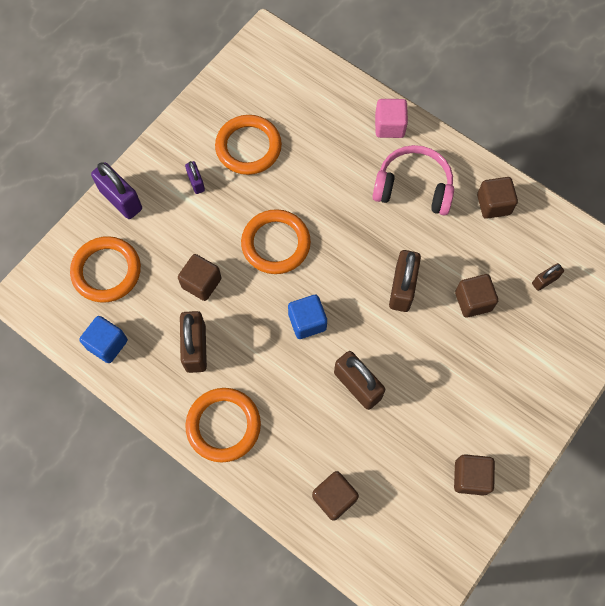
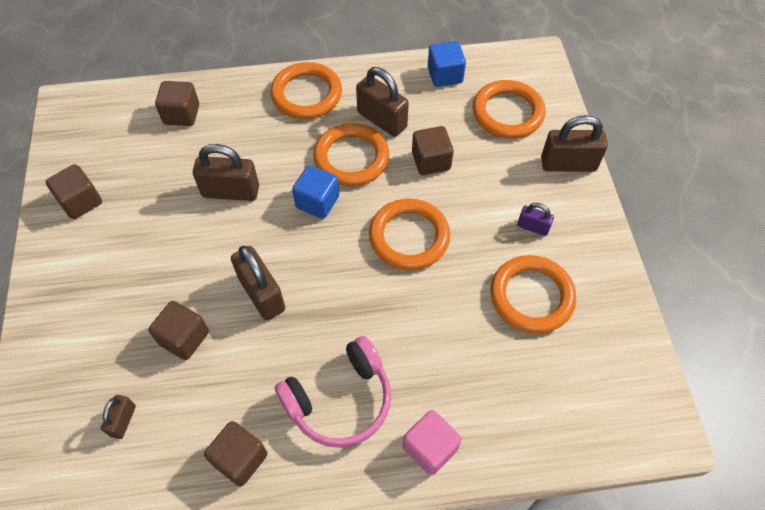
camera: 135 degrees right, 10 degrees down
purple padlock [91,162,142,219] -> brown padlock [541,115,608,172]
none -> orange ring [313,123,389,186]

